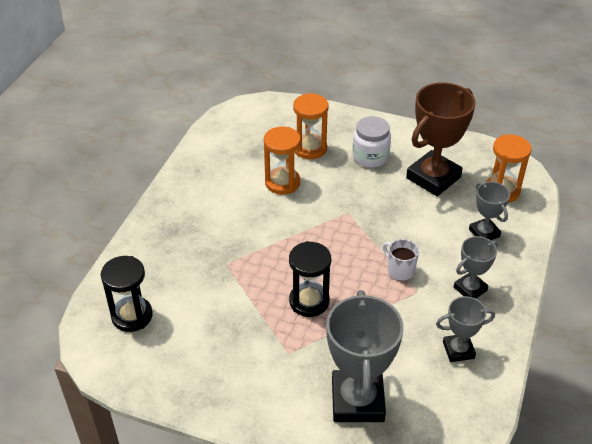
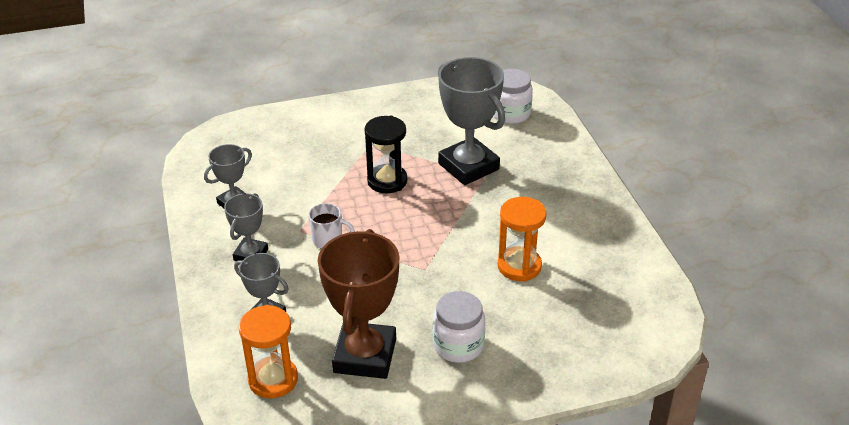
camera: 145 degrees right, 5 degrees down
black hourglass [101,256,153,332] -> white jar [494,69,533,124]
orange hourglass [293,93,329,159] -> none
grey trophy [326,290,404,422] -> grey trophy moved to [438,57,505,185]

